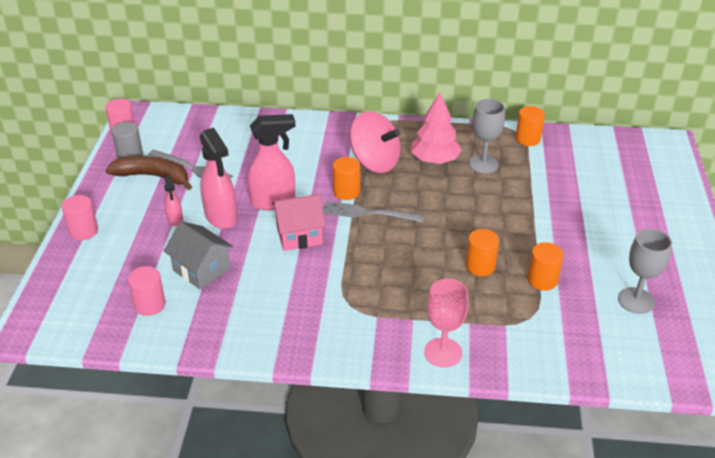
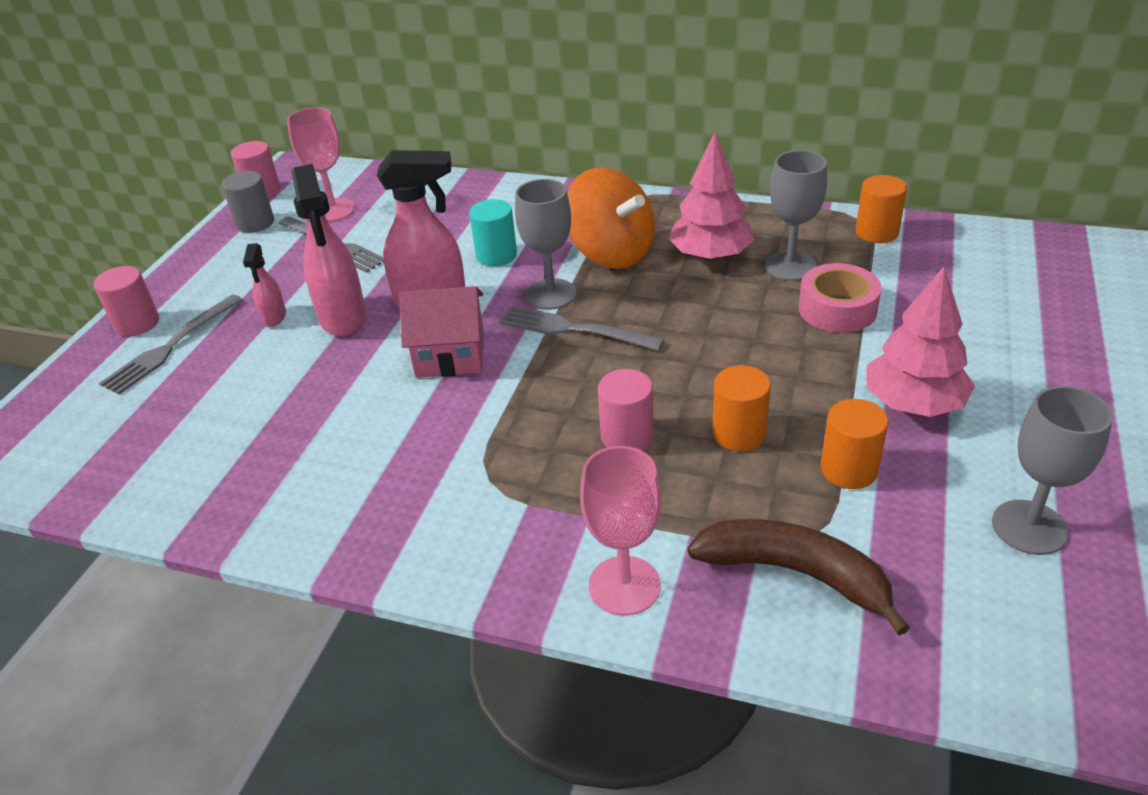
camera: 15 degrees right, 0 degrees up
brown banana [105,156,192,190] -> brown banana moved to [687,519,910,636]
pink cylinder [128,266,165,316] -> pink cylinder moved to [598,369,654,451]
grey house [164,221,233,289] -> none
orange cylinder [333,157,360,200] -> grey goblet [515,179,576,310]
pink spinning top [350,111,400,173] -> orange spinning top [567,167,655,269]
none -> grey fork [99,295,243,394]
none -> pink goblet [287,107,355,222]
none -> turquoise cylinder [469,199,517,266]
none -> pink tape [799,263,882,333]
none -> pink tree [866,266,975,417]

